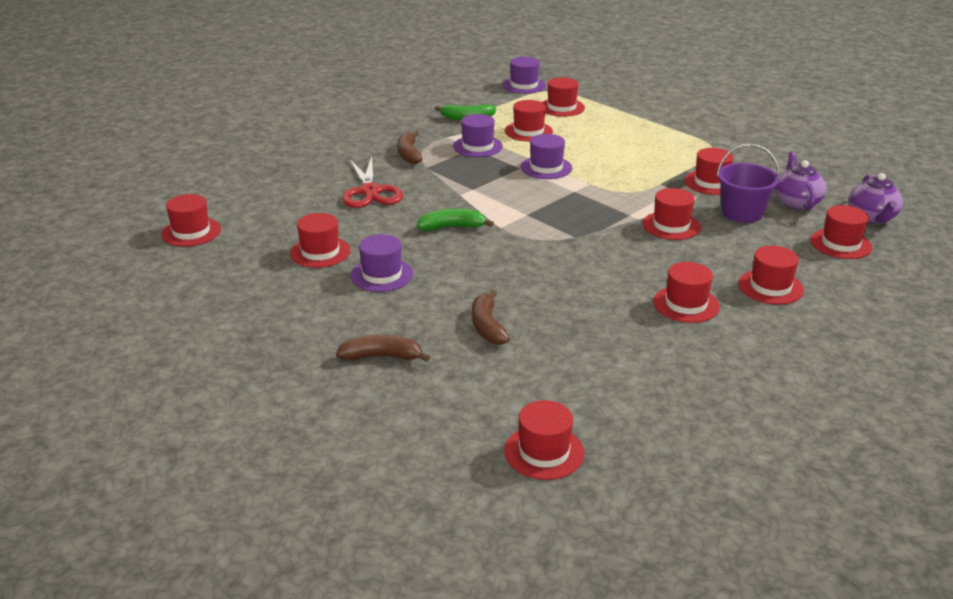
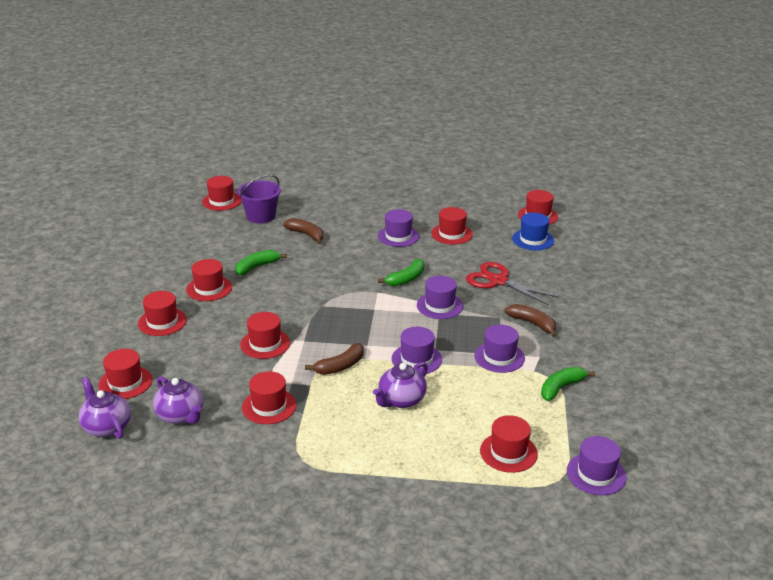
camera: 140 degrees right, 0 degrees up
brown banana [336,334,430,362] -> brown banana moved to [305,343,364,375]
red hat [505,100,553,141] -> none
purple bucket [717,144,780,223] -> purple bucket moved to [238,175,281,224]
none -> green banana [235,250,287,276]
none -> purple teapot [373,362,428,408]
none -> purple hat [417,276,463,319]
none -> blue hat [512,213,554,250]

